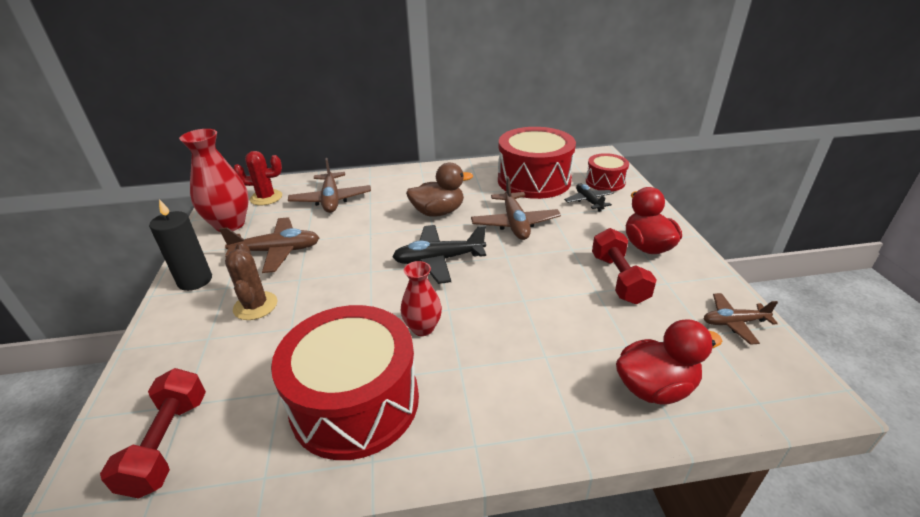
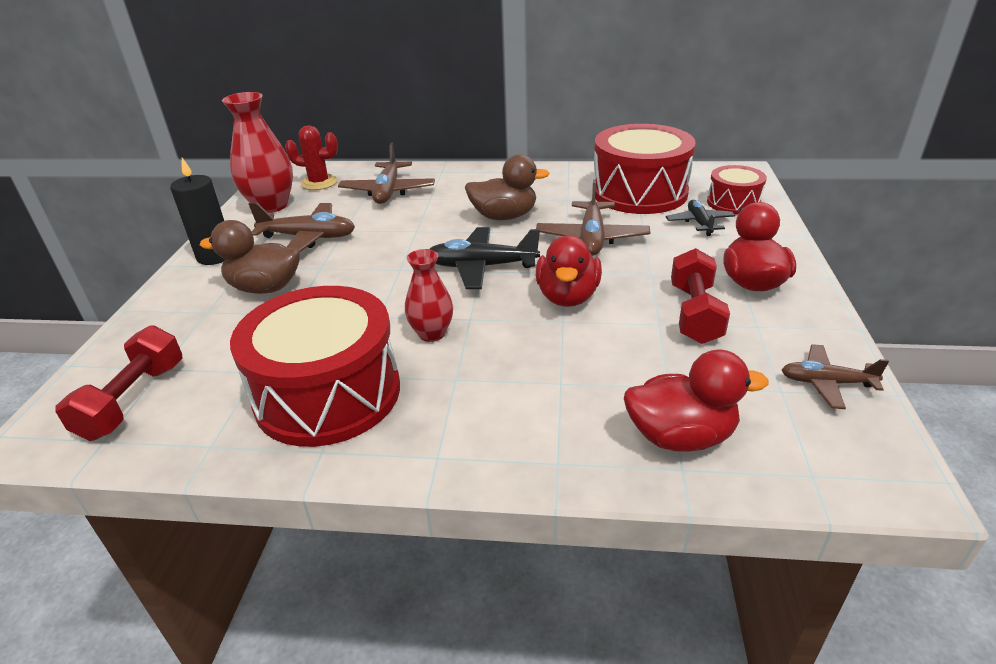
camera: 15 degrees right, 0 degrees up
brown cactus [225,242,278,320] -> brown duck [200,220,300,294]
none -> red duck [536,235,602,307]

